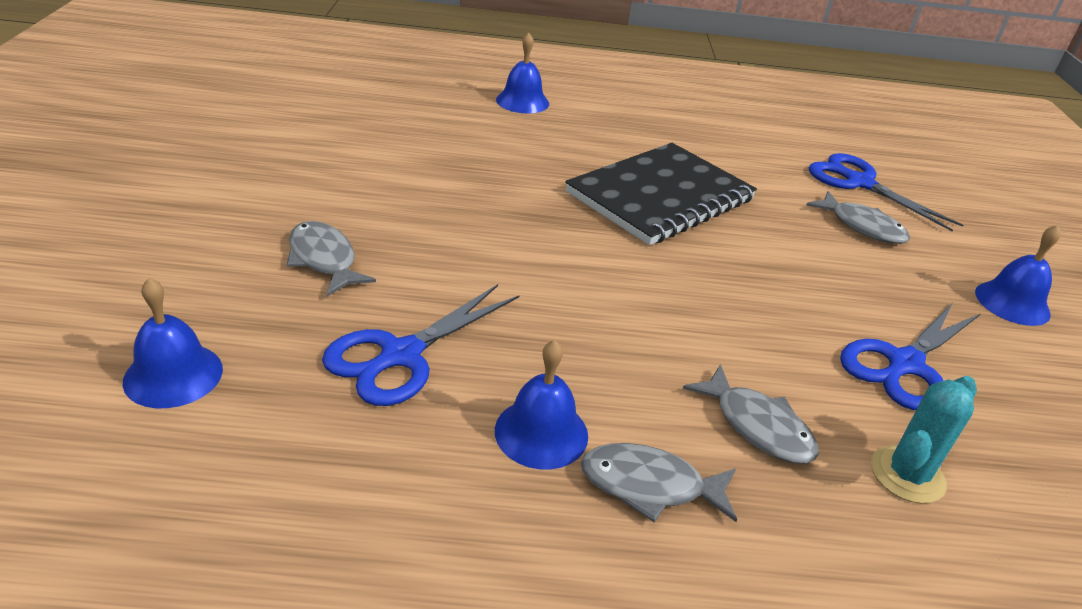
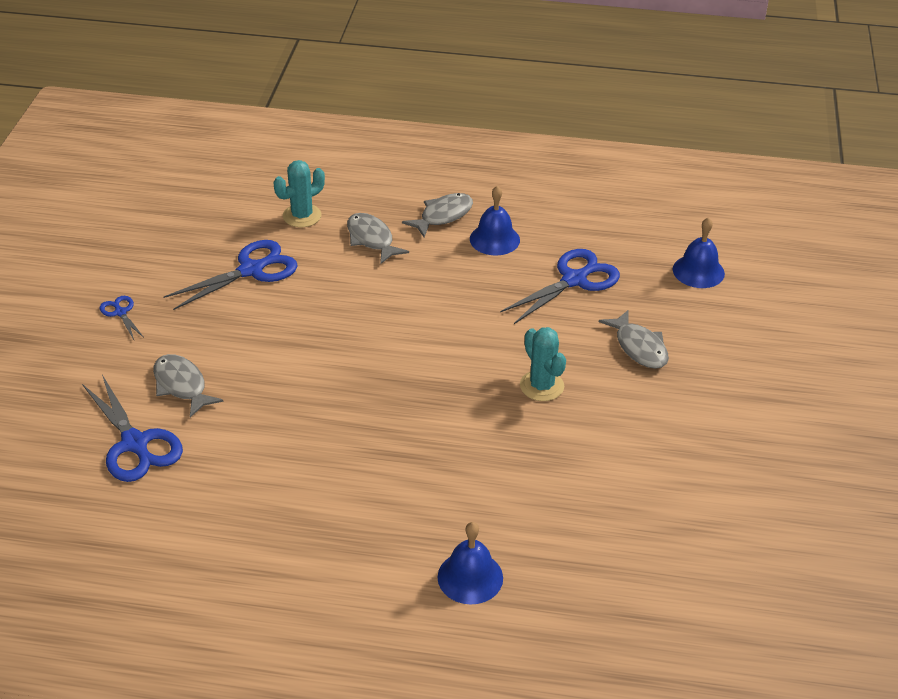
camera: 170 degrees left, 5 degrees up
black notebook [565,143,757,245] -> none
grey fish [581,443,737,522] -> grey fish turned 60 degrees counterclockwise [402,193,473,237]
blue bell [975,225,1061,326] -> blue scissors [100,296,143,340]
none -> turquoise cactus [520,327,566,401]

